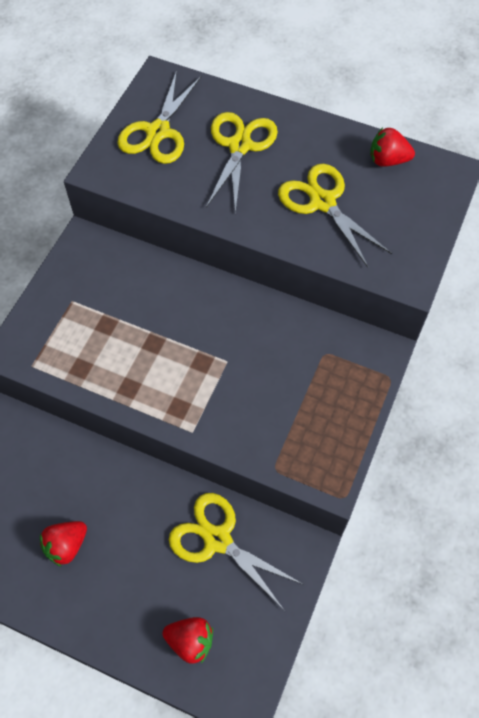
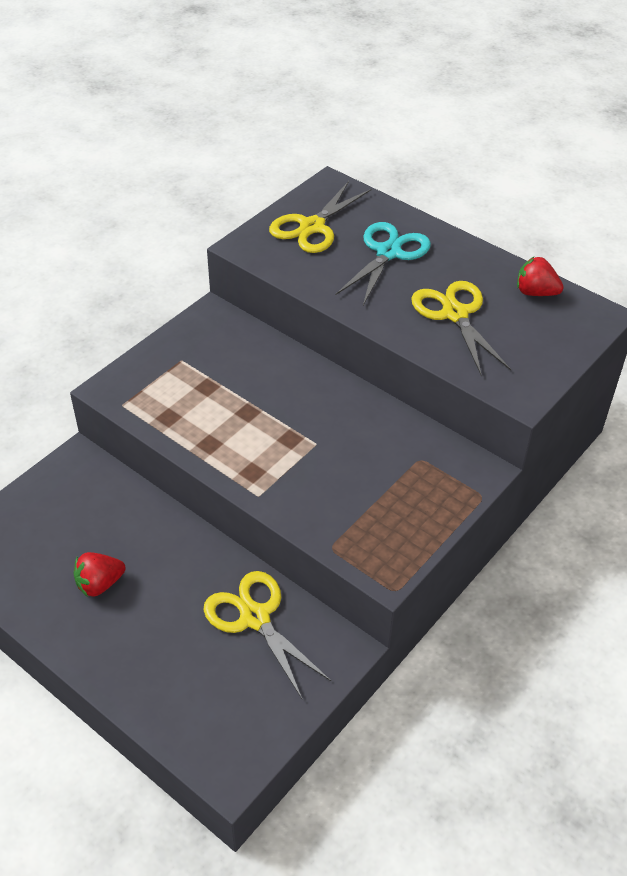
camera: 15 degrees right, 15 degrees down
red strawberry [162,617,213,664] -> none
yellow scissors [206,112,278,214] -> turquoise scissors [336,222,431,305]

